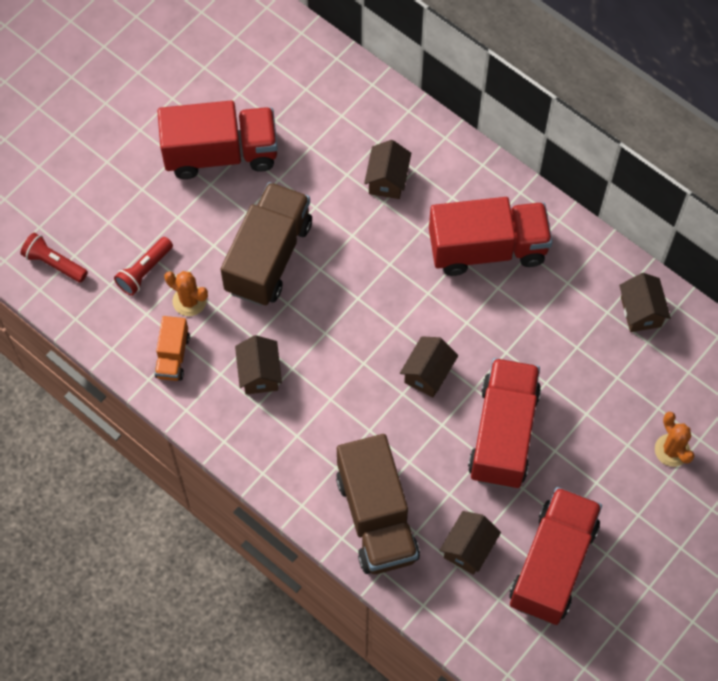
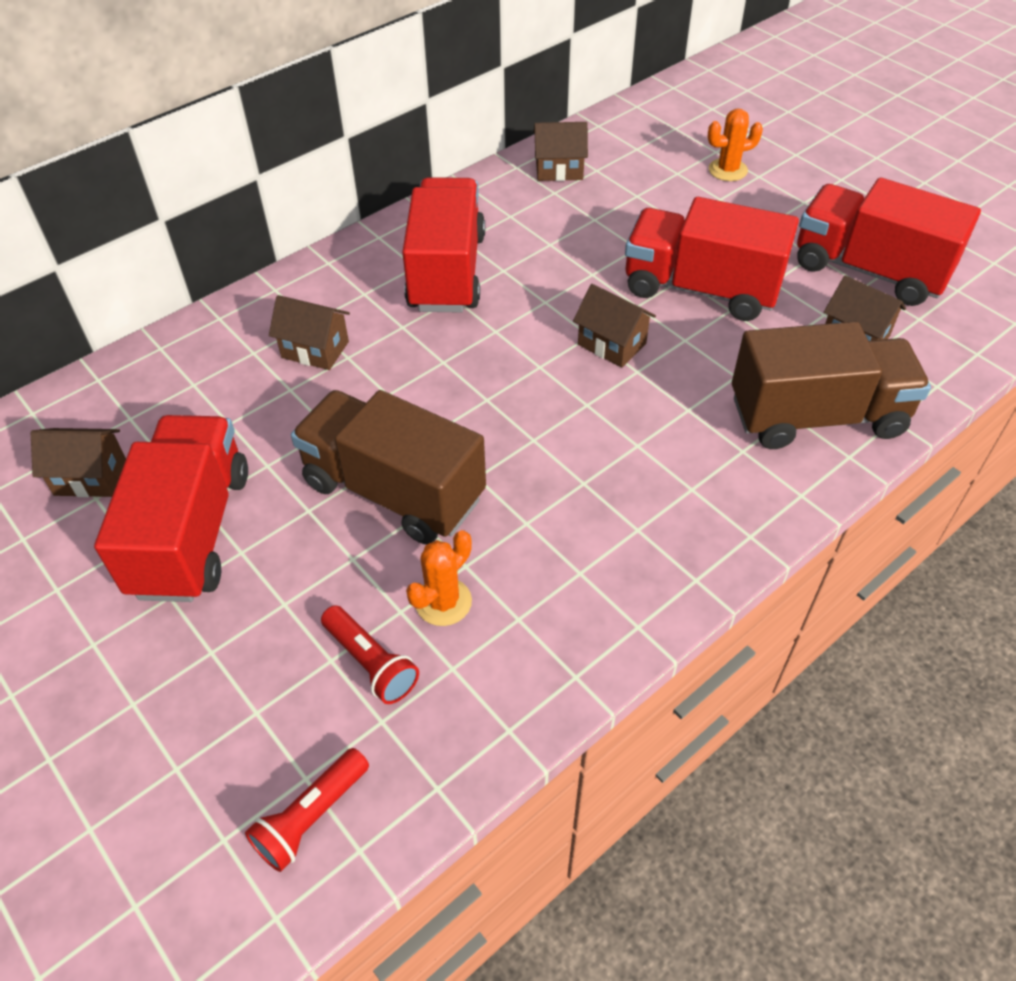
camera: 80 degrees left, 15 degrees down
orange truck [154,316,190,381] -> none
brown house [235,335,282,394] -> brown house moved to [31,428,126,497]

